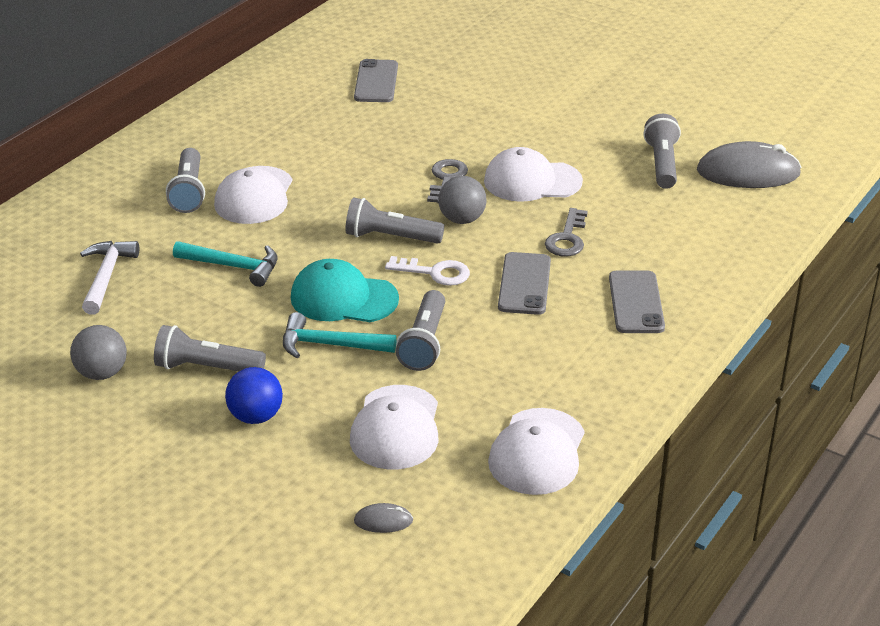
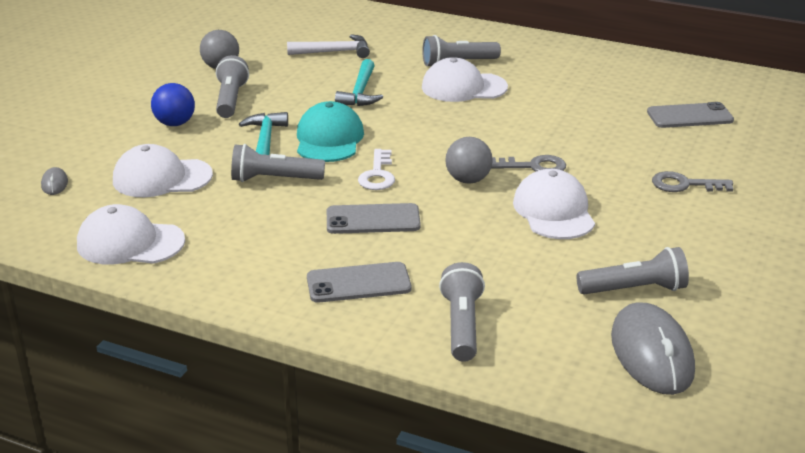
camera: 80 degrees right, 5 degrees down
grey flashlight [345,198,444,244] -> grey flashlight moved to [439,262,485,362]
grey key [545,208,588,257] -> grey key moved to [652,171,733,192]

